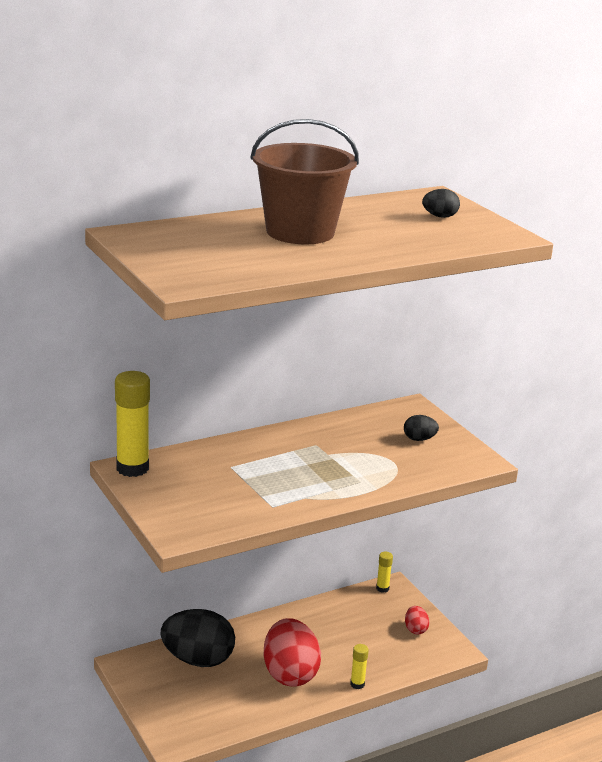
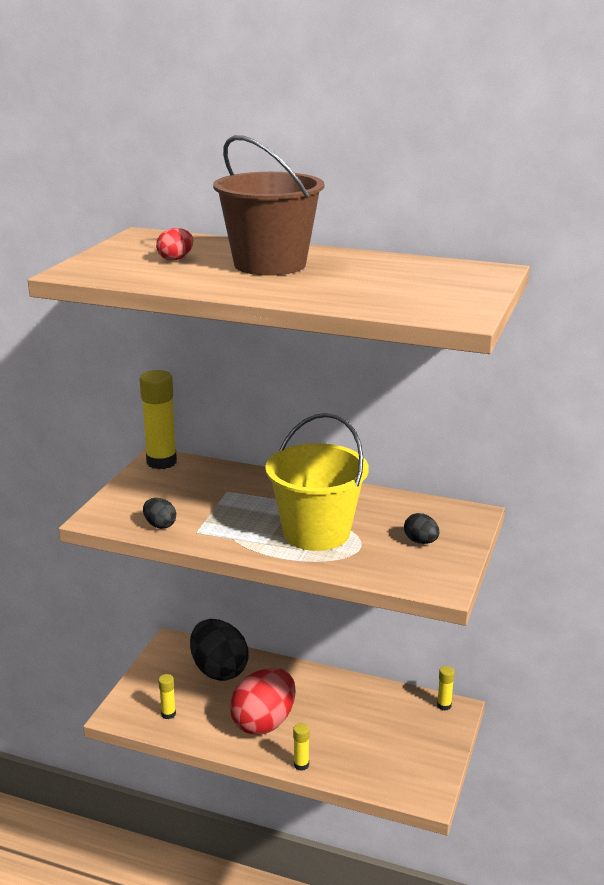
camera: 50 degrees right, 0 degrees up
red egg [405,606,429,634] -> red egg moved to [156,228,193,261]
black egg [422,189,460,218] -> black egg moved to [143,498,176,529]
none -> yellow glue stick [158,674,176,719]
none -> yellow bucket [265,413,369,551]

